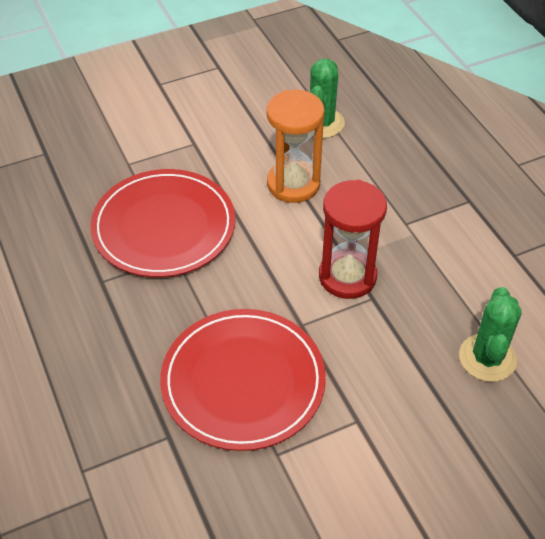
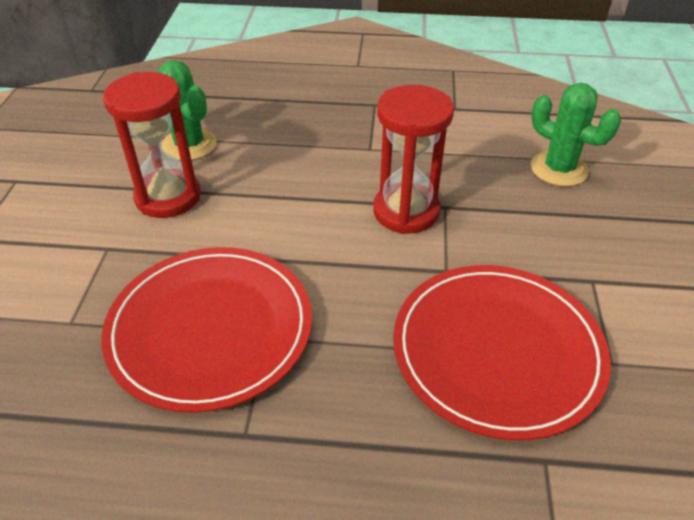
camera: 60 degrees left, 5 degrees down
orange hourglass [267,90,324,203] -> none
none -> red hourglass [103,72,201,218]

